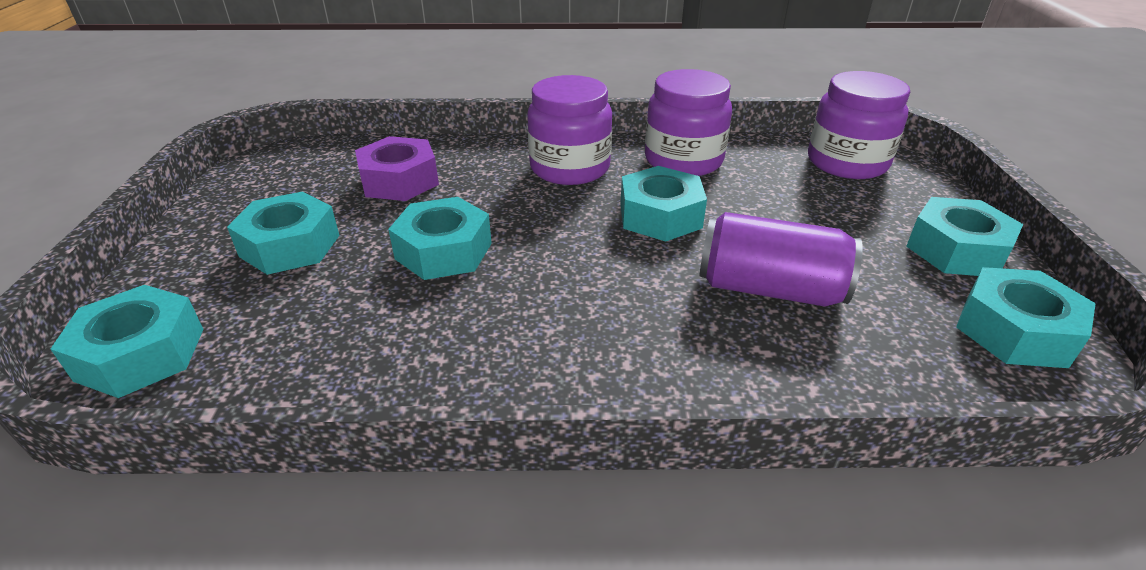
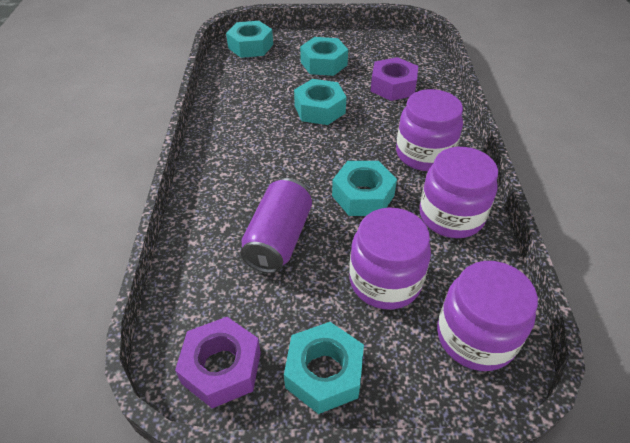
camera: 90 degrees right, 10 degrees up
turquoise nut [956,267,1096,368] -> purple nut [175,317,261,408]
none -> purple jar [349,208,431,310]

